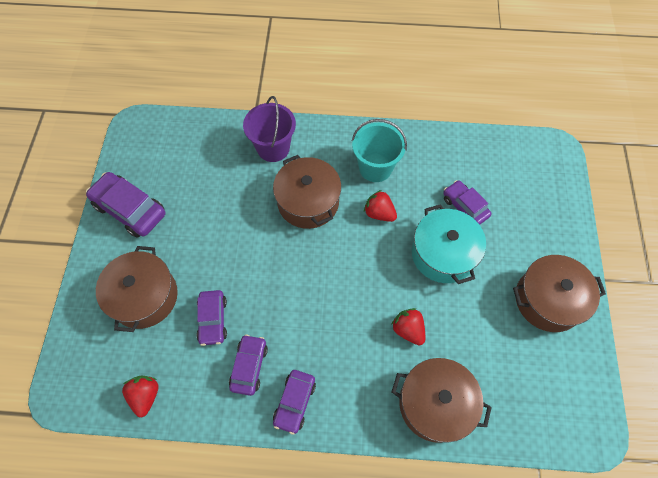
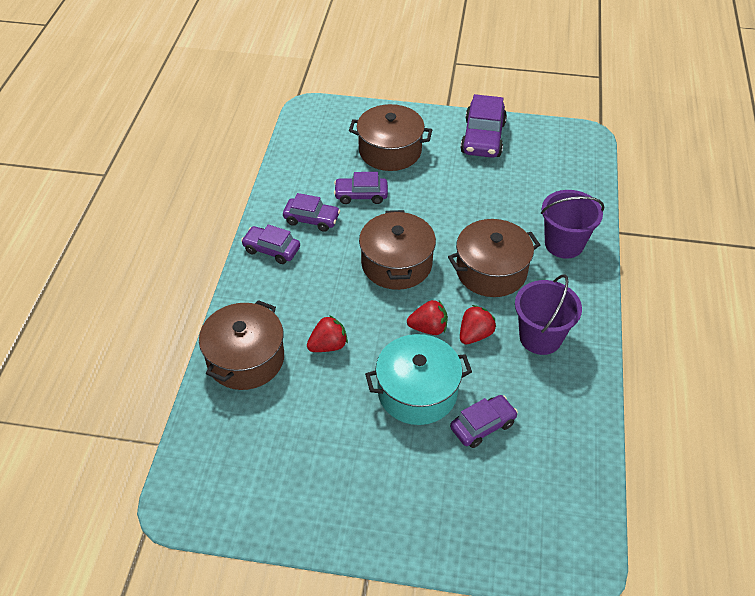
camera: 95 degrees right, 15 degrees down
purple car [86,172,165,238] -> purple car turned 150 degrees clockwise [460,94,507,158]
red strawberry [122,376,158,417] -> red strawberry moved to [407,300,448,335]
turquoise bucket [352,119,407,182] -> purple bucket [515,274,582,355]
brown pot [513,255,606,332] -> brown pot moved to [359,210,436,290]

